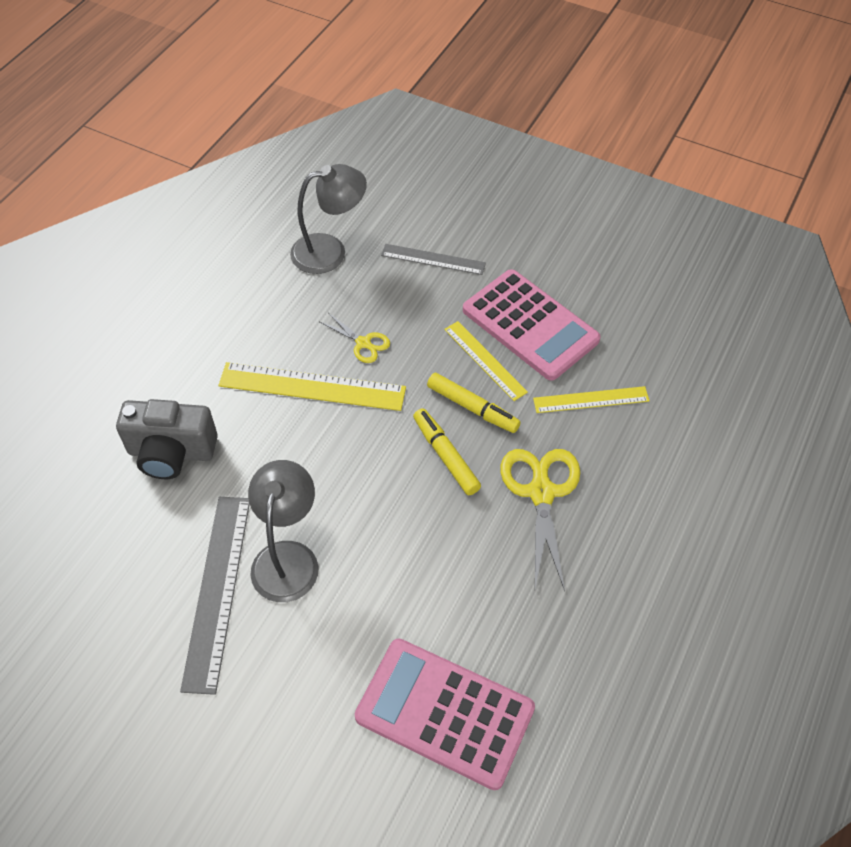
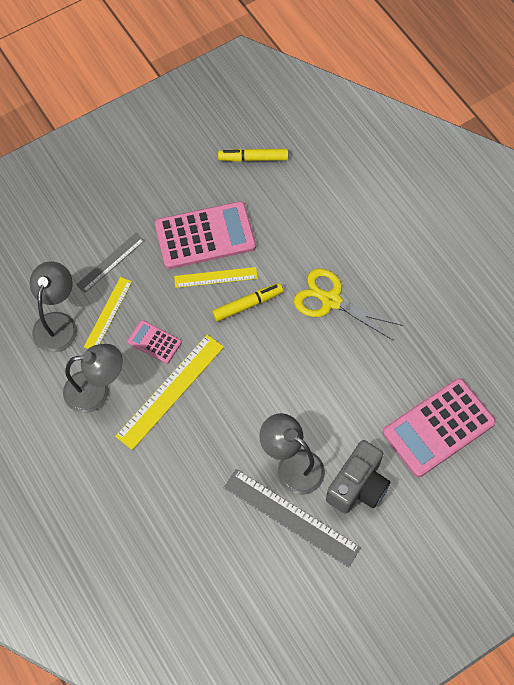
camera: 60 degrees left, 10 degrees up
grey camera [116,399,218,479] -> grey camera moved to [326,440,390,514]
yellow scissors [320,313,390,363] -> pink calculator [127,320,182,364]
yellow marker [413,408,481,495] -> yellow marker moved to [218,149,288,162]
yellow ruler [533,386,650,413] -> yellow ruler moved to [84,277,132,349]
none -> grey lamp [63,344,123,413]

